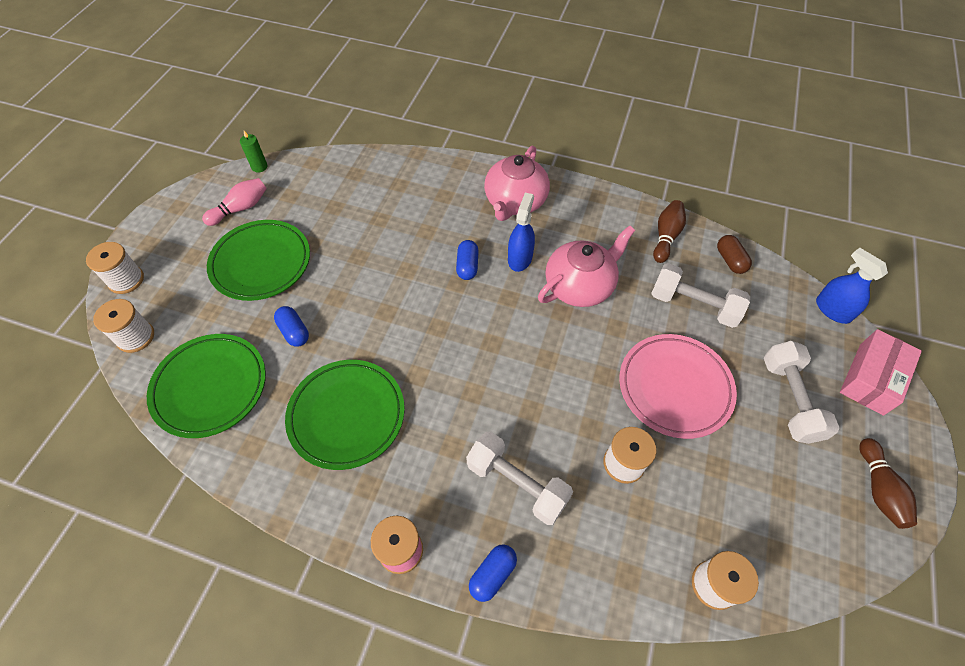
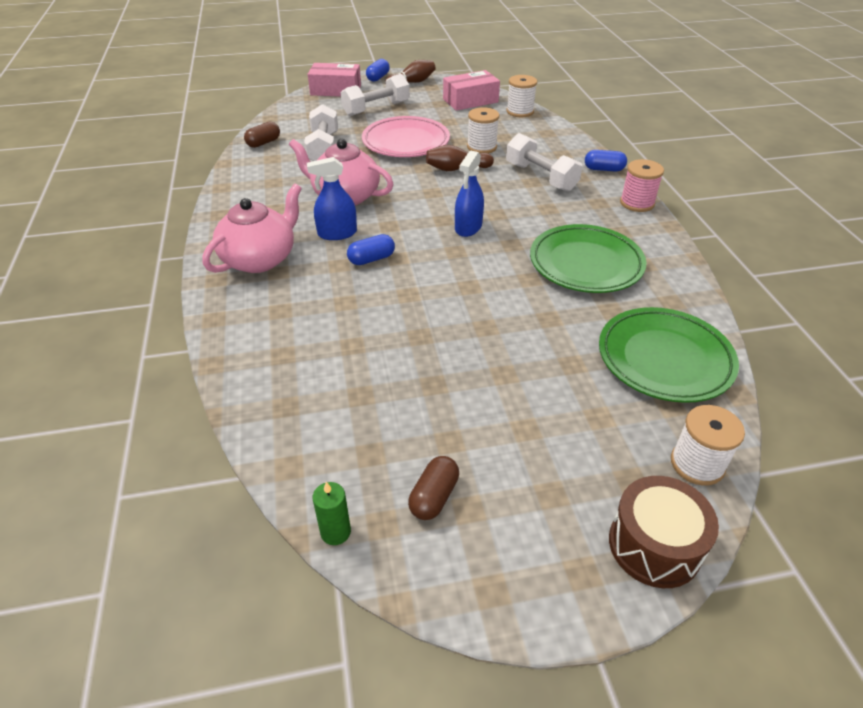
camera: 120 degrees left, 15 degrees down
white spool [86,242,144,294] -> brown drum [609,476,719,588]
pink bowling pin [202,178,267,226] -> brown capsule [408,456,459,520]
green plate [207,220,310,301] -> none
blue capsule [274,306,309,346] -> blue capsule moved to [366,59,390,82]
white dumbbell [466,432,573,525] -> white dumbbell turned 45 degrees counterclockwise [506,133,583,192]
pink teapot [484,146,550,221] -> pink teapot turned 45 degrees counterclockwise [203,184,302,273]
brown bowling pin [653,200,686,263] -> brown bowling pin moved to [426,145,494,171]
blue spray bottle [816,248,888,324] -> blue spray bottle moved to [455,150,484,237]
none -> pink box [443,70,500,111]

